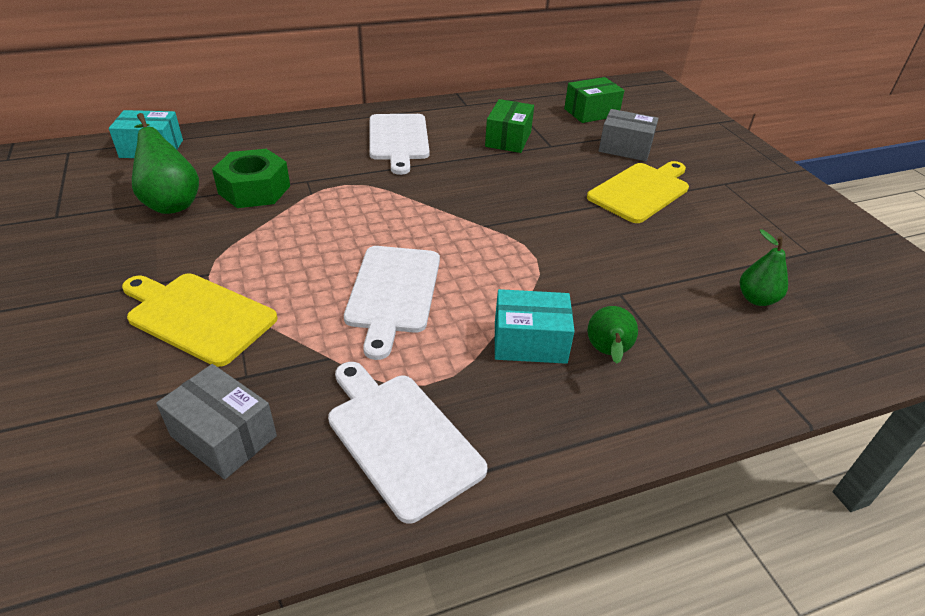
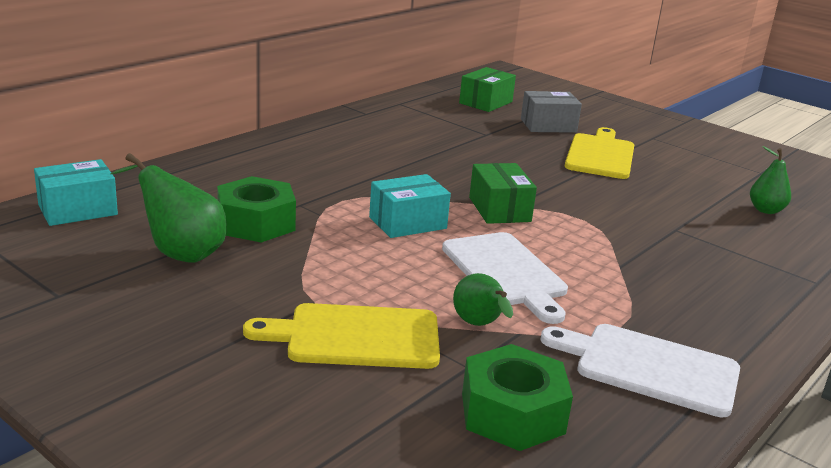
camera: 30 degrees left, 15 degrees down
grey box [156,364,277,480] -> green nut [462,344,573,451]
white cutting board [369,114,430,175] -> none
green box [485,99,534,153] -> green box moved to [469,163,537,224]
turquoise box [495,289,575,364] -> turquoise box moved to [369,174,451,238]
green pear [587,306,638,364] -> green pear moved to [453,273,513,326]

